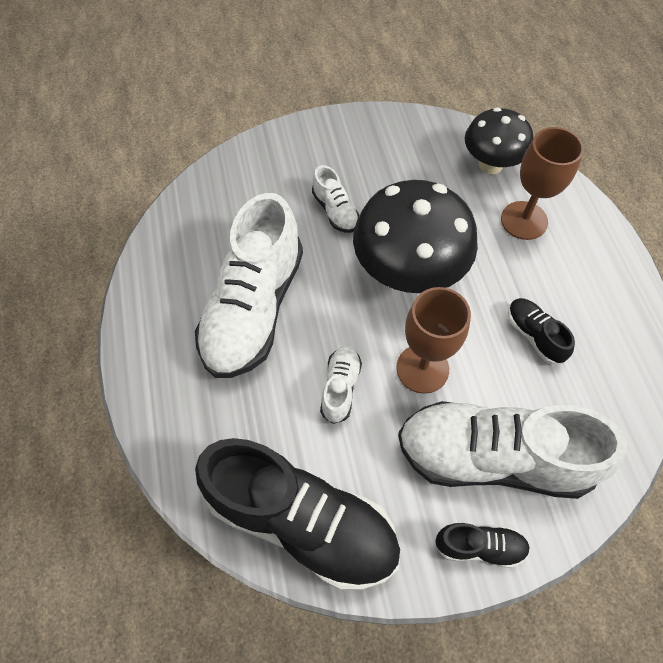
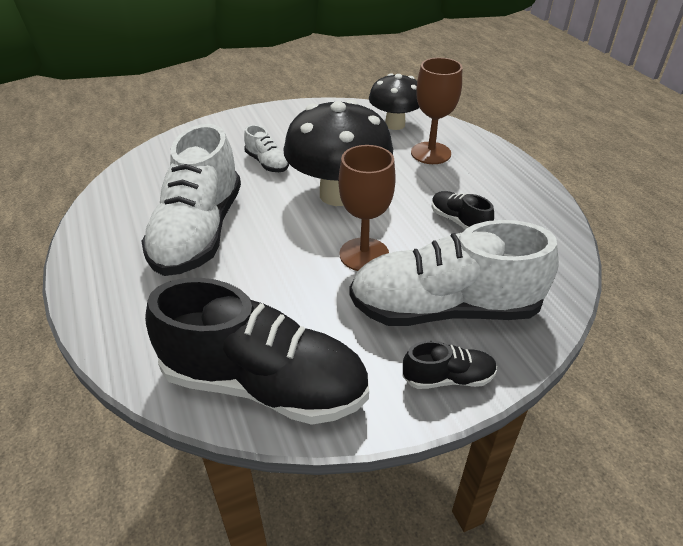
camera: 10 degrees left, 20 degrees down
white shoe [320,346,362,424] -> none

